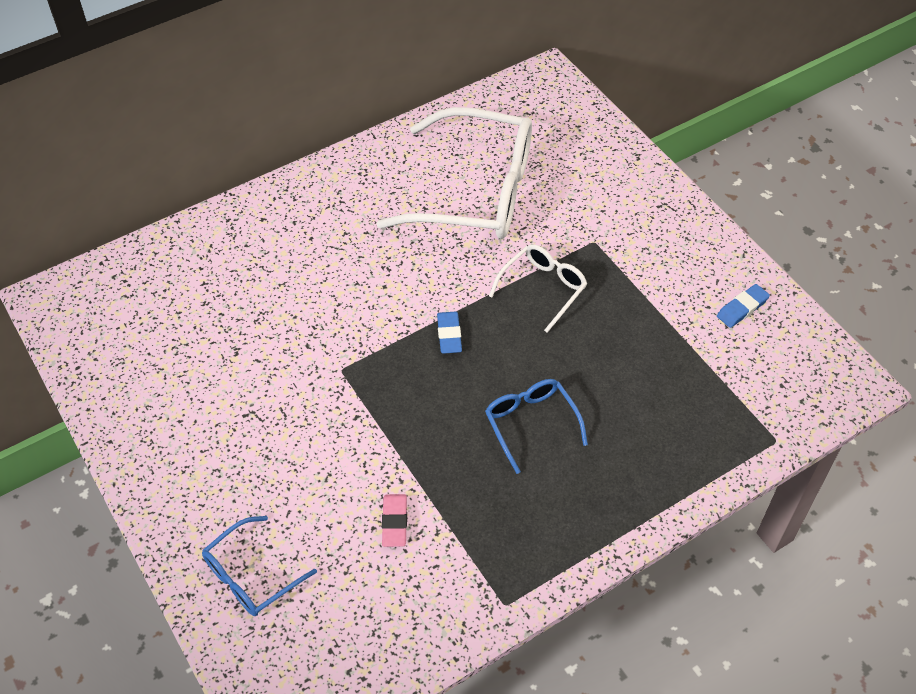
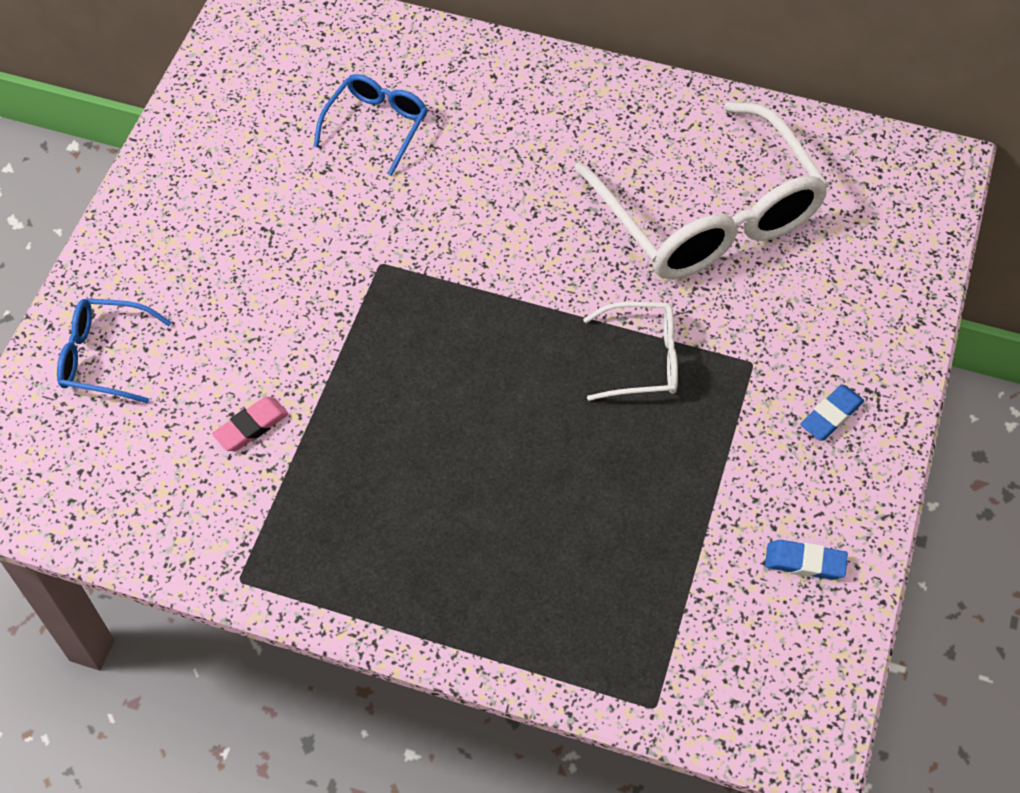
camera: 50 degrees right, 5 degrees up
blue eraser [437,312,462,354] -> blue eraser moved to [800,385,864,441]
blue glasses [485,379,588,474] -> blue glasses moved to [314,74,428,176]

